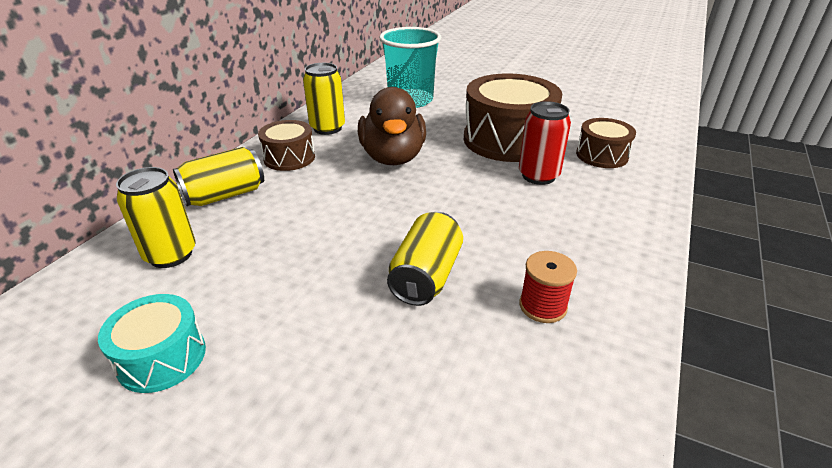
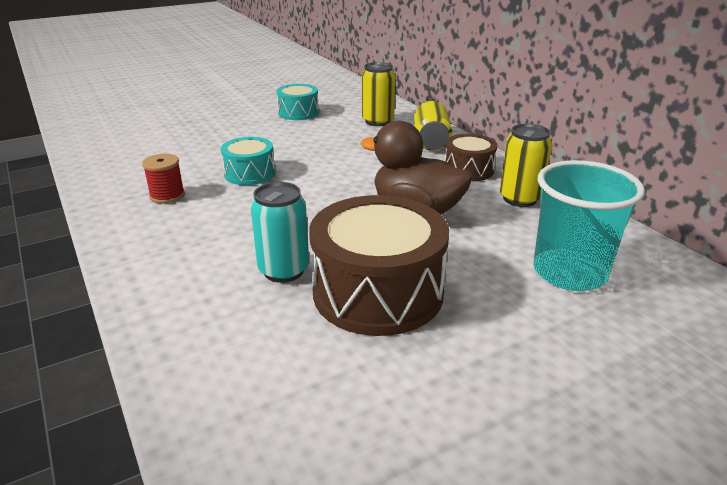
camera: 125 degrees right, 5 degrees down
yellow can [387,212,463,306] -> turquoise drum [221,137,275,185]
red can [519,101,571,185] -> turquoise can [250,182,309,283]
brown drum [576,118,636,168] -> none

